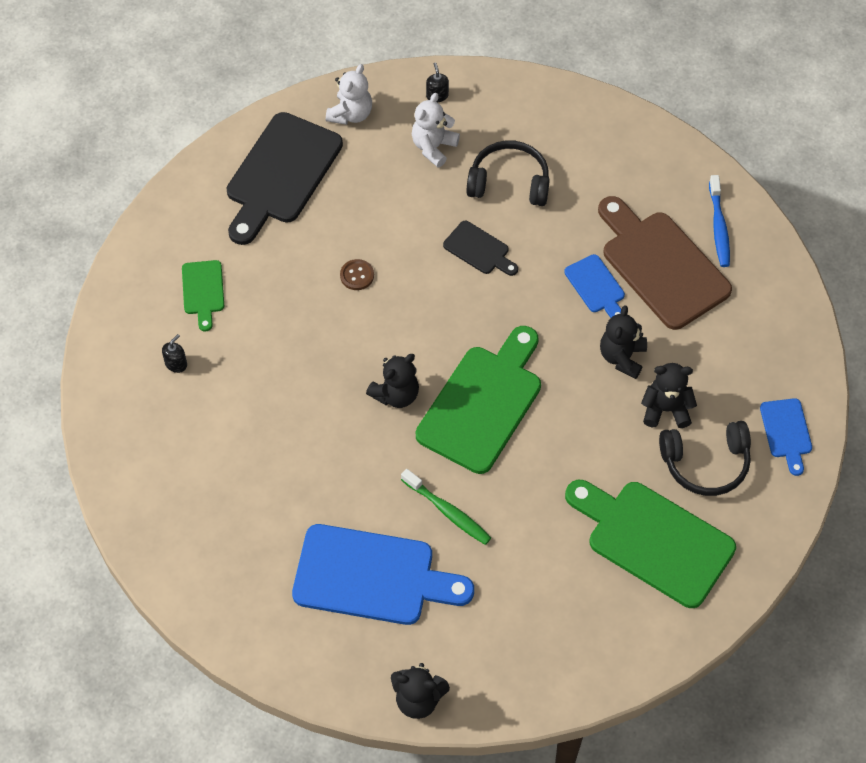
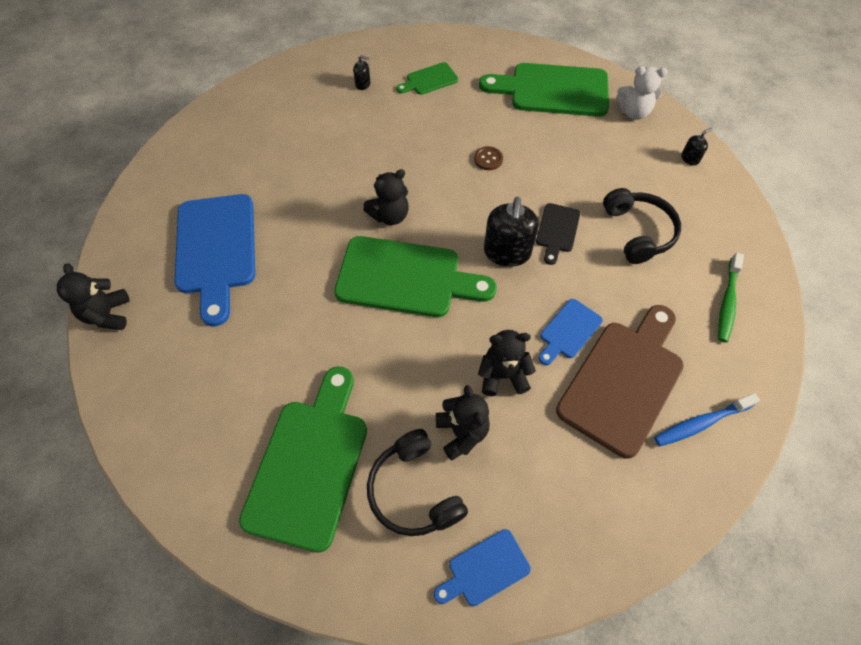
camera: 70 degrees right, 0 degrees up
black cutting board [227,112,343,245] -> green cutting board [479,63,609,117]
black teddy bear [366,354,419,408] -> black teddy bear turned 60 degrees counterclockwise [363,169,409,225]
green toothbrush [401,469,491,545] -> green toothbrush moved to [718,252,744,342]
white teddy bear [412,93,460,167] -> none
none -> black soap dispenser [484,197,539,267]

